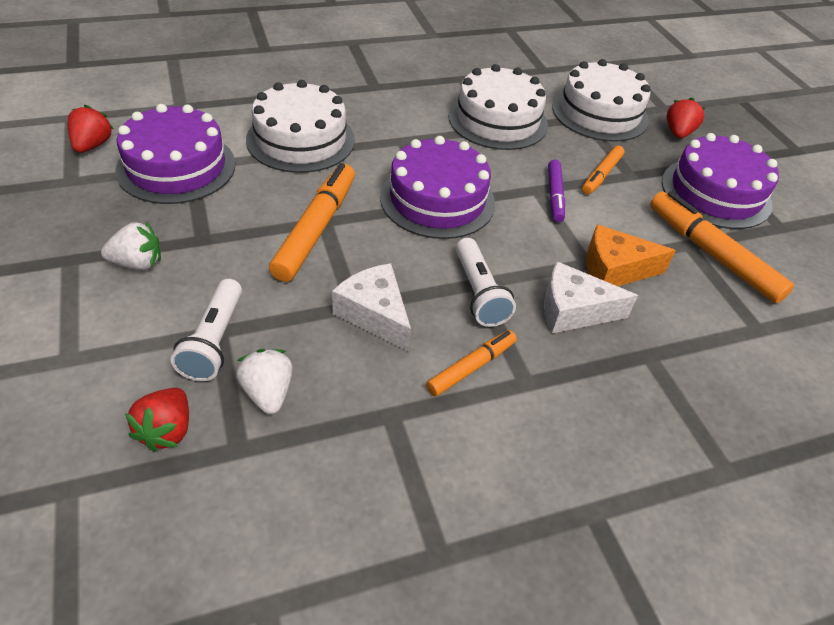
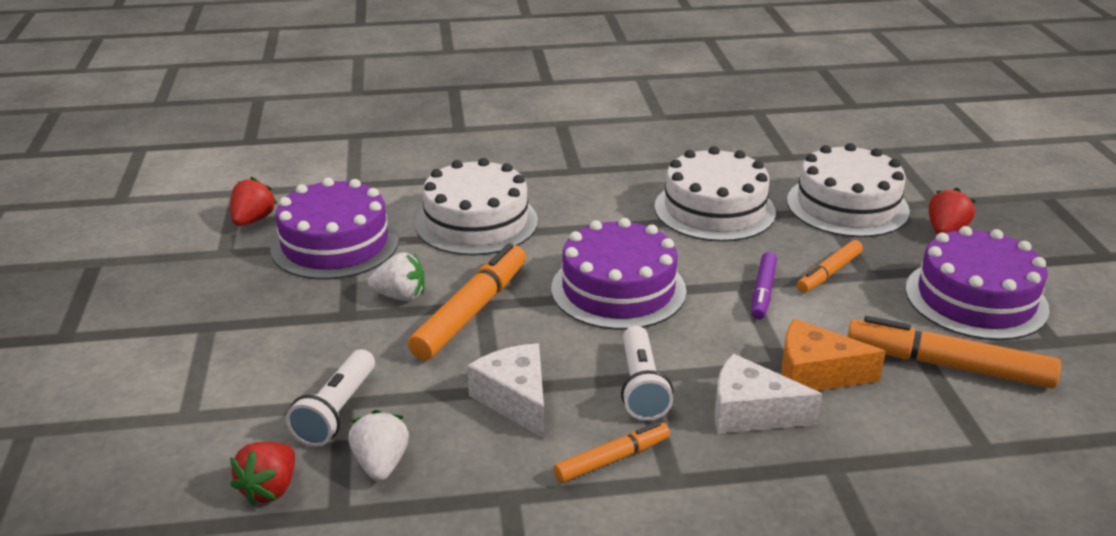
camera: 15 degrees right, 15 degrees down
white strawberry [101,222,161,270] -> white strawberry moved to [368,252,424,301]
orange marker [650,191,794,304] -> orange marker turned 45 degrees counterclockwise [847,316,1061,388]

